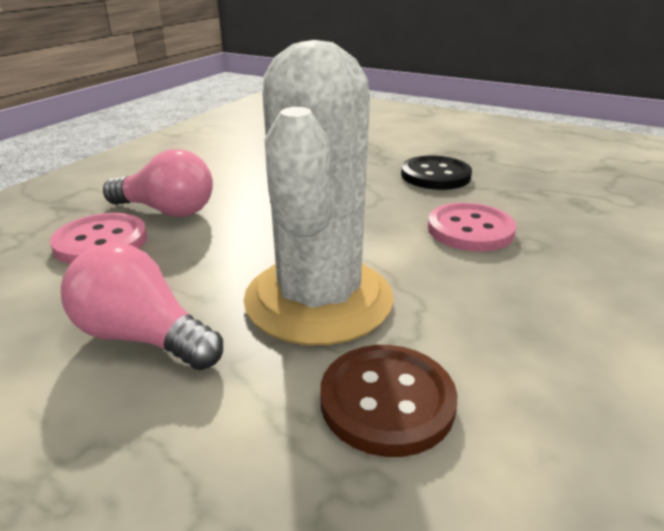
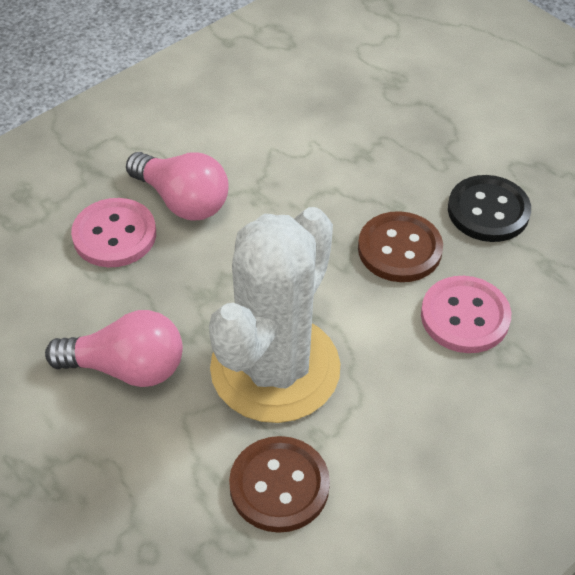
camera: 20 degrees right, 20 degrees up
pink light bulb [61,243,223,370] -> pink light bulb turned 135 degrees clockwise [45,310,183,387]
none -> brown button [358,211,443,282]

